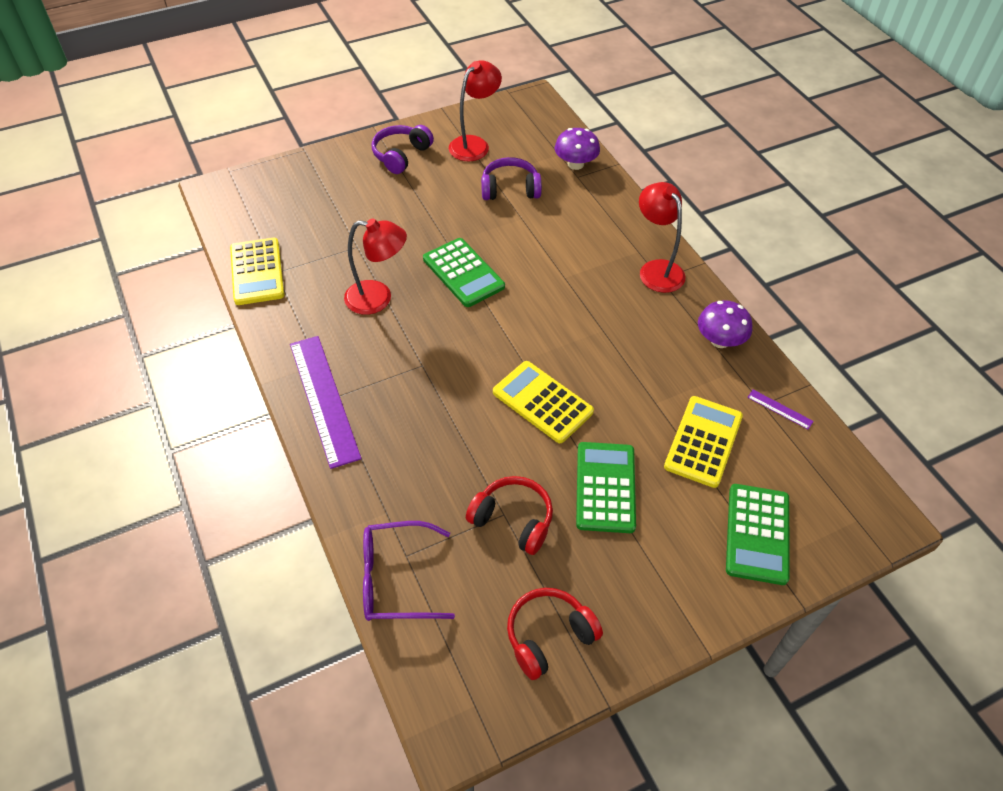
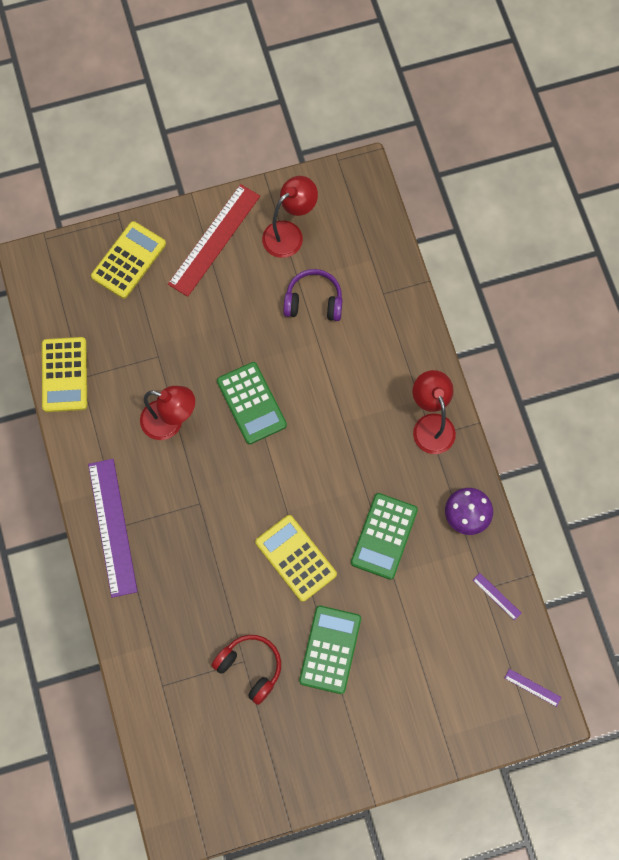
camera: 10 degrees right, 20 degrees up
purple glasses [363,521,455,621] -> none
purple headphones [372,125,434,174] -> red ruler [168,184,260,297]
red headphones [507,588,603,680] -> none
purple mushroom [555,128,600,170] -> none
yellow calculator [664,396,743,488] -> yellow calculator moved to [91,221,166,299]
green calculator [726,484,789,585] -> green calculator moved to [351,493,418,580]
none -> purple ruler [505,669,562,707]

